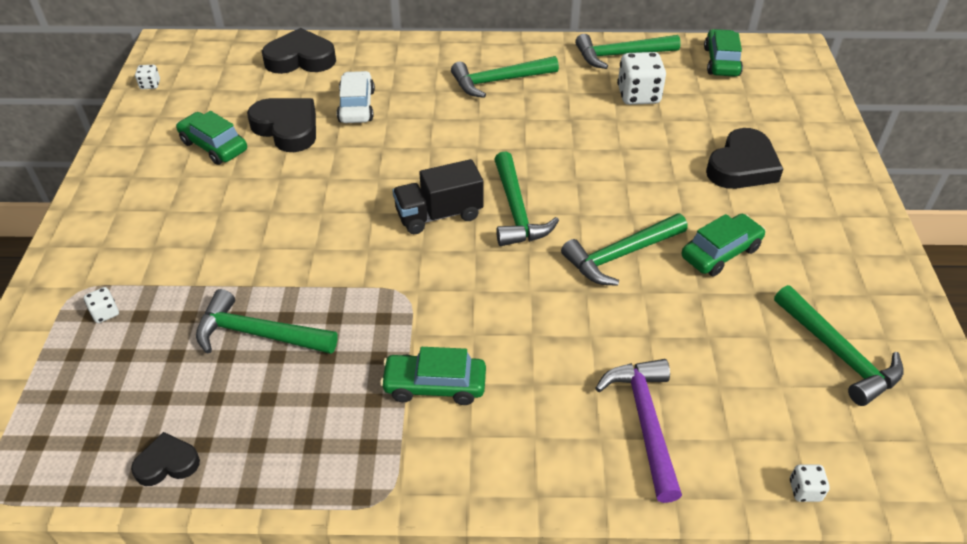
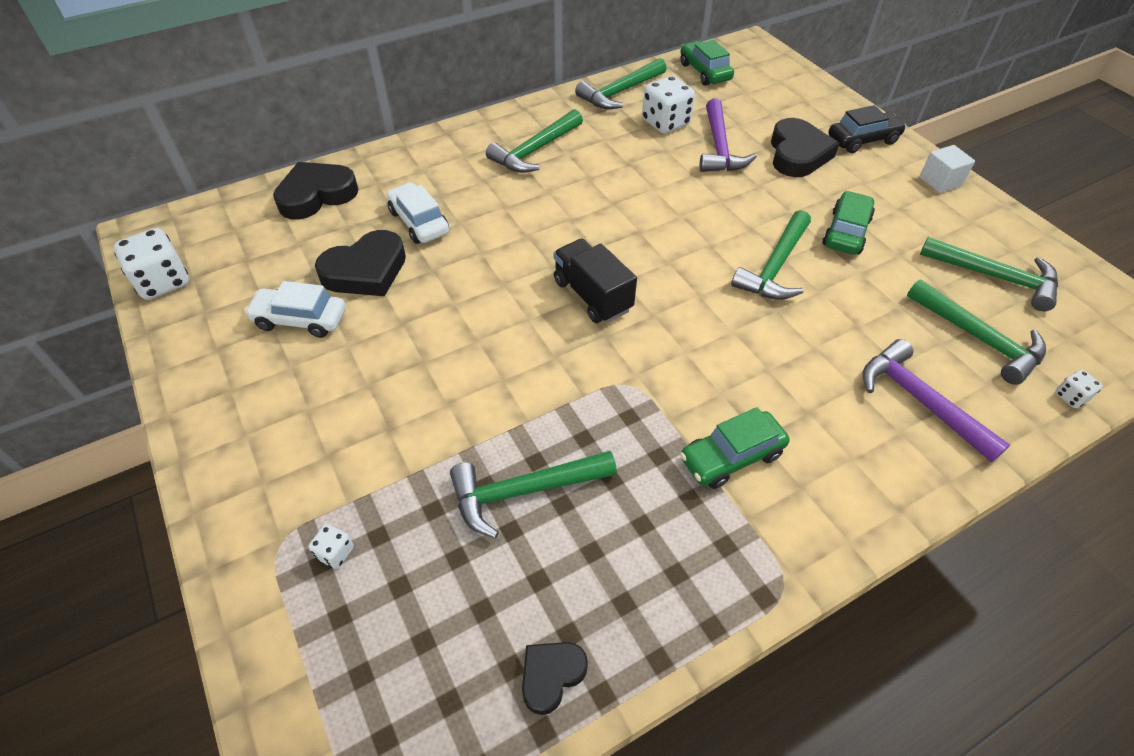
camera: 30 degrees left, 5 degrees up
white dice [135,65,160,89] -> white dice [114,228,189,300], size x2.09
green car [176,111,247,165] -> white car [244,281,346,338]
black heart [247,98,316,152] -> black heart turned 135 degrees clockwise [315,230,406,296]
black truck [392,159,484,234] -> black truck turned 105 degrees clockwise [553,239,637,323]
green hammer [494,152,559,246] -> green hammer moved to [907,279,1046,385]
none -> purple hammer [700,99,757,172]
none -> black car [828,105,906,153]
none -> white cube [920,145,975,193]

